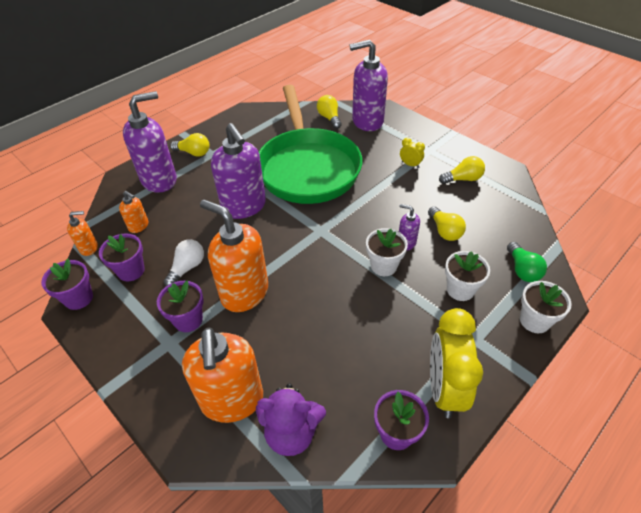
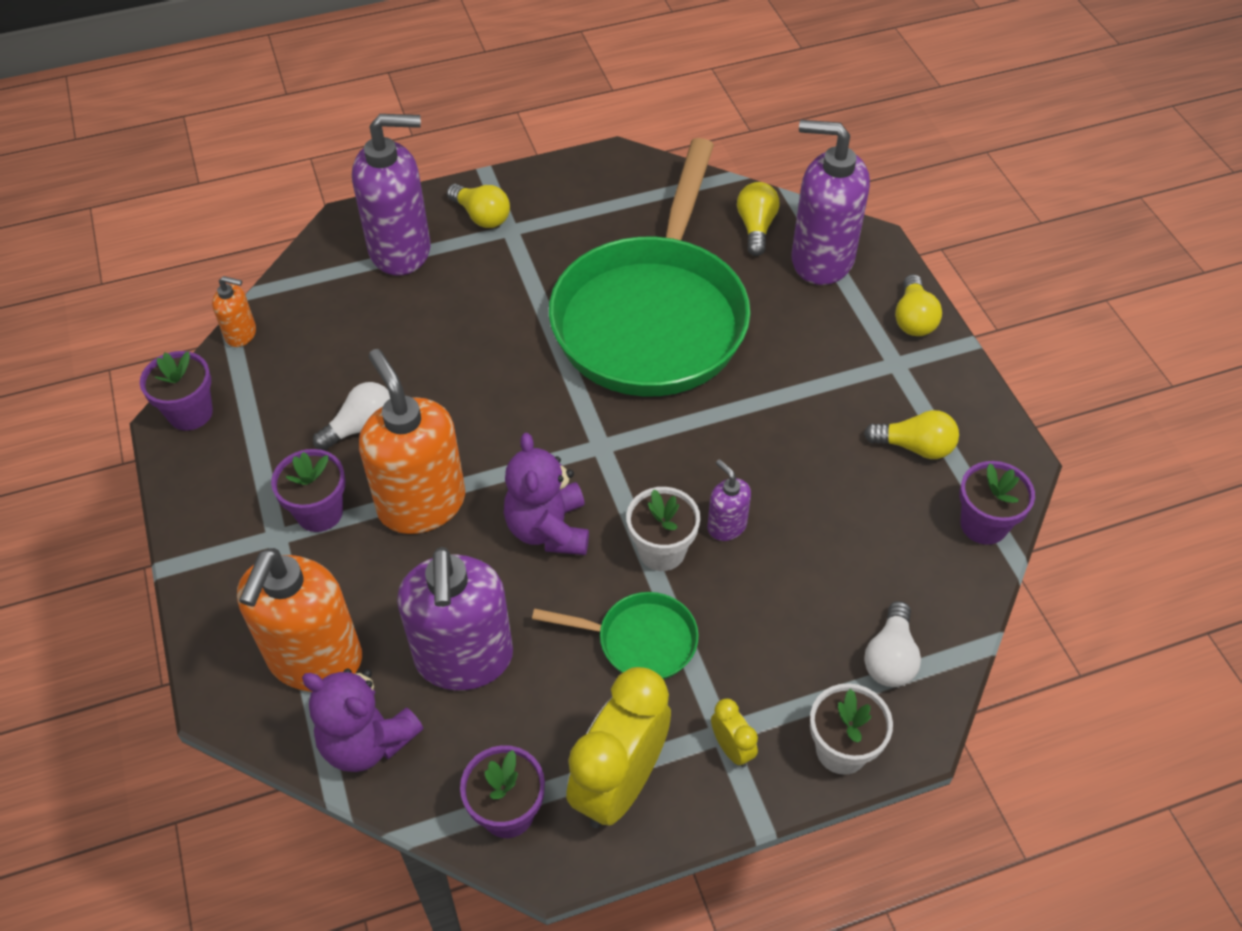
camera: 25 degrees right, 5 degrees up
purple flower pot [99,233,145,282] -> purple flower pot moved to [959,461,1035,545]
orange soap dispenser [119,191,148,233] -> none
purple soap dispenser [211,123,266,219] -> purple soap dispenser moved to [397,547,513,690]
yellow clock [400,138,425,168] -> yellow clock moved to [711,699,758,767]
yellow light bulb [428,206,466,241] -> yellow light bulb moved to [895,274,942,336]
white flower pot [445,251,490,301] -> none
green light bulb [507,242,547,282] -> white light bulb [864,601,921,687]
none -> purple teddy bear [504,433,589,555]
none -> green pan [532,592,699,680]

